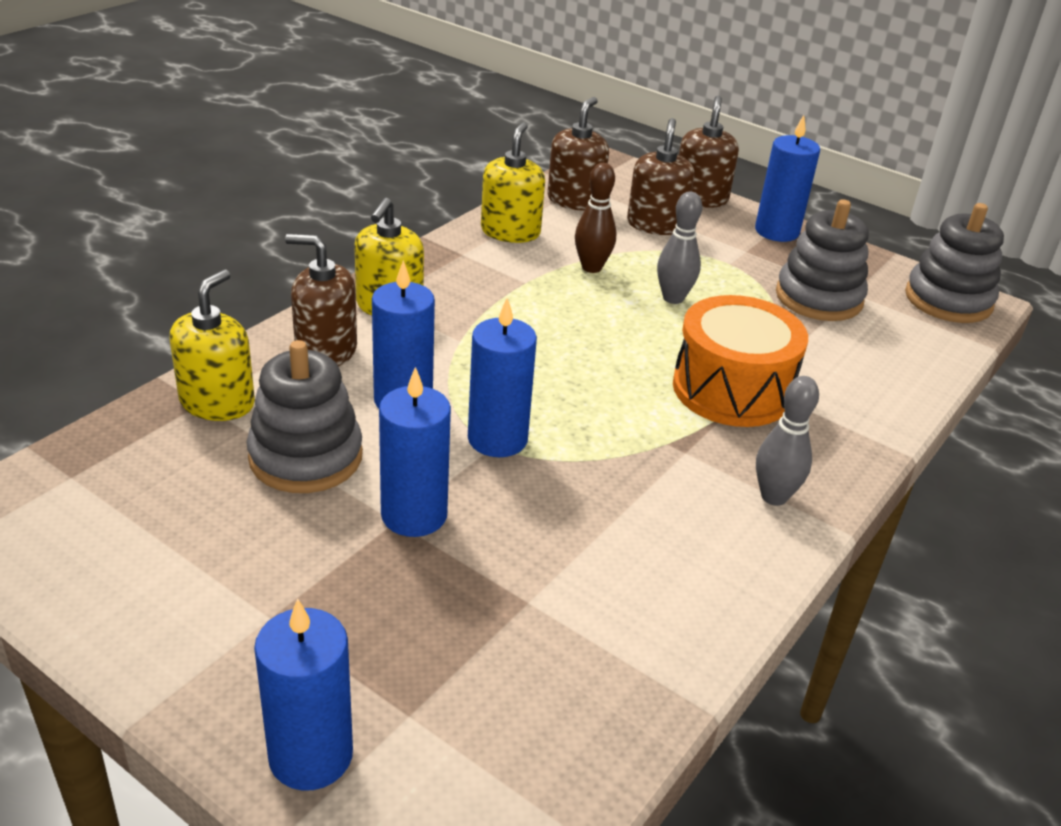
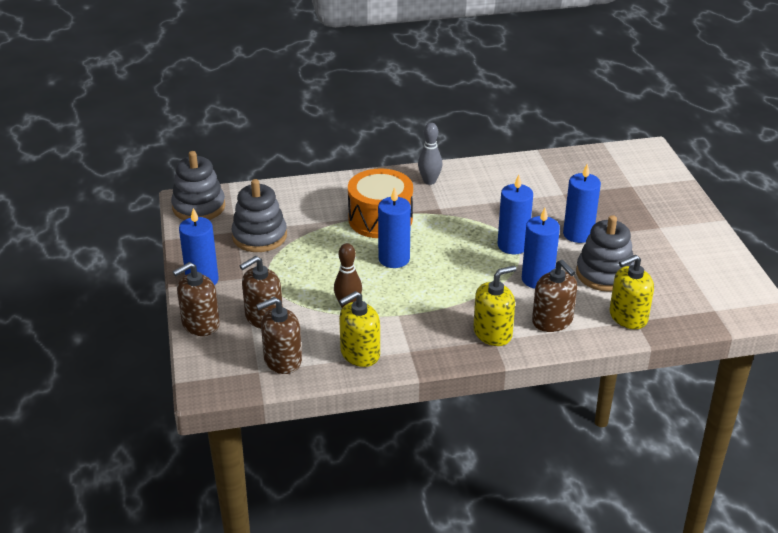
camera: 135 degrees left, 0 degrees up
blue candle [254,599,353,790] -> blue candle moved to [378,187,411,268]
grey bowling pin [657,192,702,304] -> none

